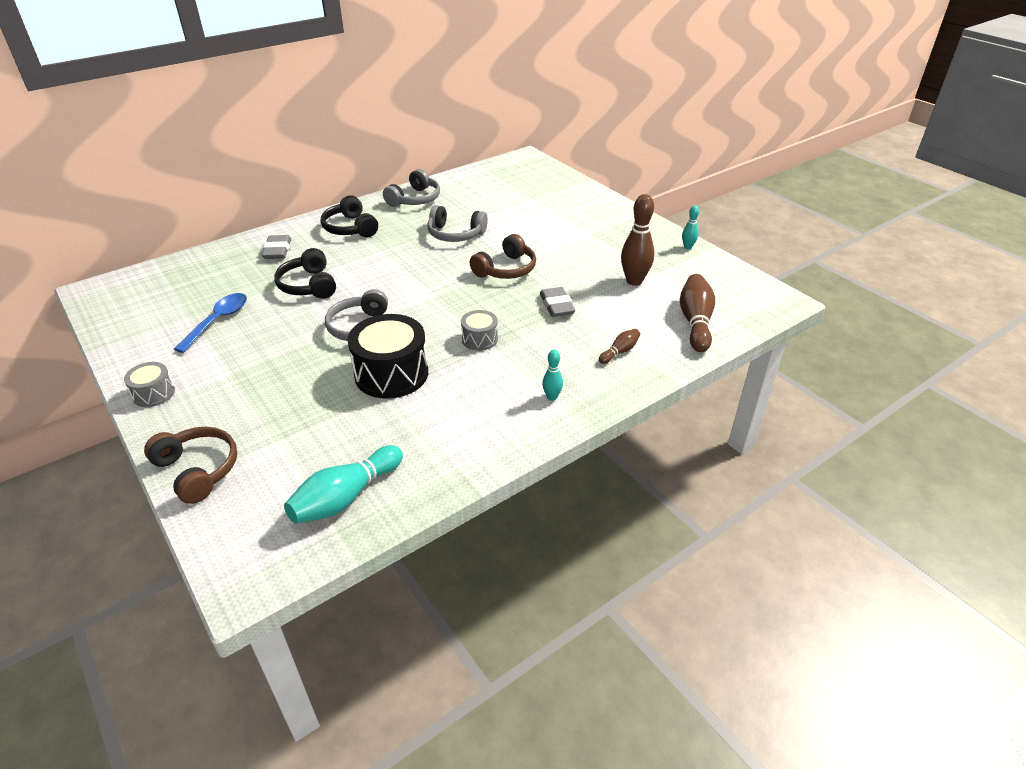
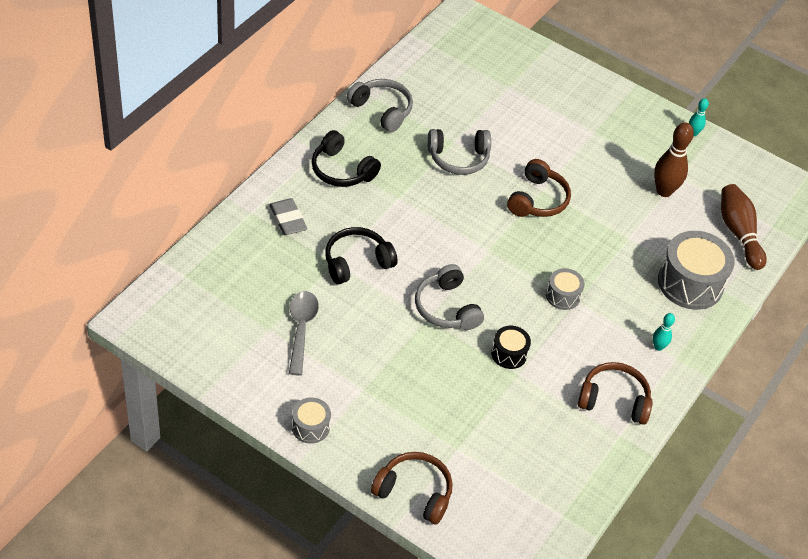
camera: 25 degrees left, 10 degrees up
blue spoon [174,293,247,353] -> grey spoon [289,291,319,375]
black headphones [274,248,336,299] -> black headphones turned 105 degrees clockwise [325,227,398,284]
turquoise bowling pin [284,445,403,524] -> none
black drum [347,314,428,399] -> black drum [491,326,531,369], size x0.52
grey headphones [383,169,440,207] -> grey headphones turned 60 degrees counterclockwise [347,79,413,132]
grey eraser [540,287,576,317] -> none
brown bowling pin [599,329,640,364] -> grey drum [658,231,735,310]
none -> brown headphones [578,362,653,425]

